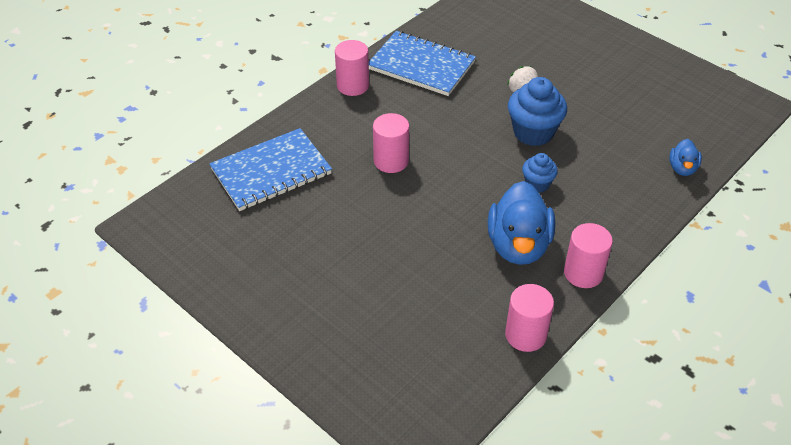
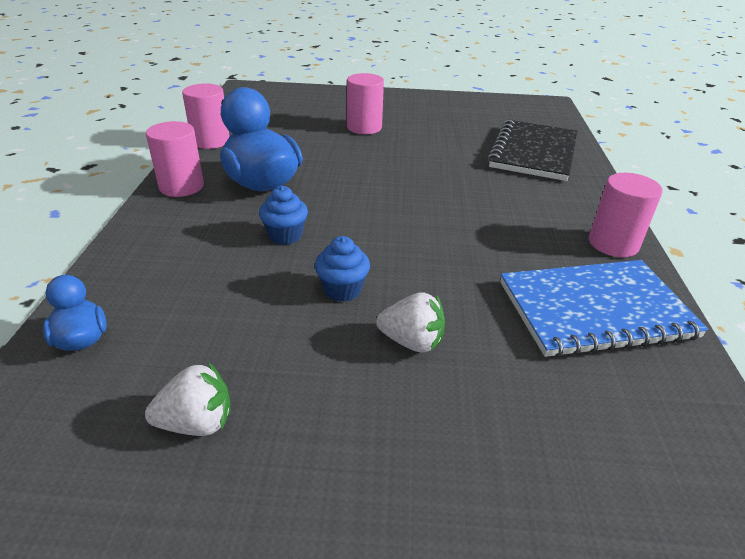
camera: 140 degrees right, 10 degrees down
blue notebook [209,128,332,211] -> black notebook [487,120,578,181]
pink cylinder [373,113,409,173] -> pink cylinder moved to [347,73,384,134]
blue cupcake [508,77,567,146] -> blue cupcake [315,236,370,302], size x0.57
none -> white strawberry [145,363,231,436]

